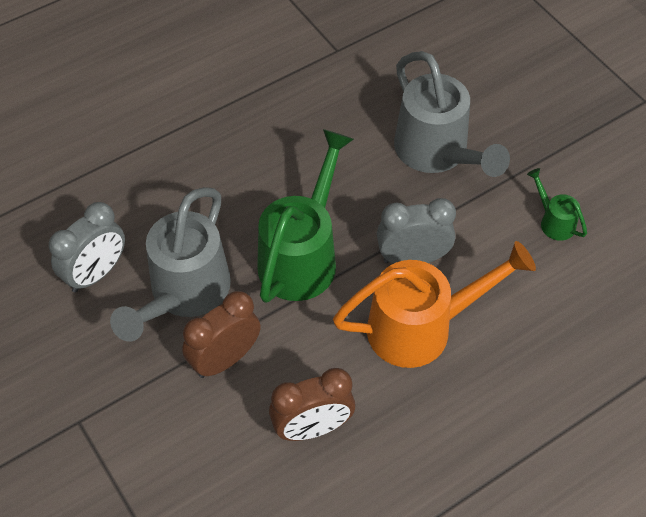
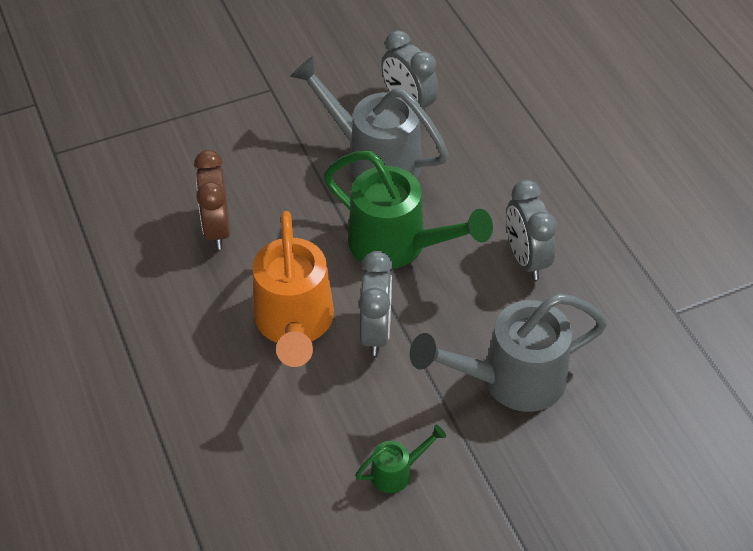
camera: 100 degrees right, 5 degrees down
brown clock [182,291,261,378] -> none
none -> grey clock [506,180,557,280]

